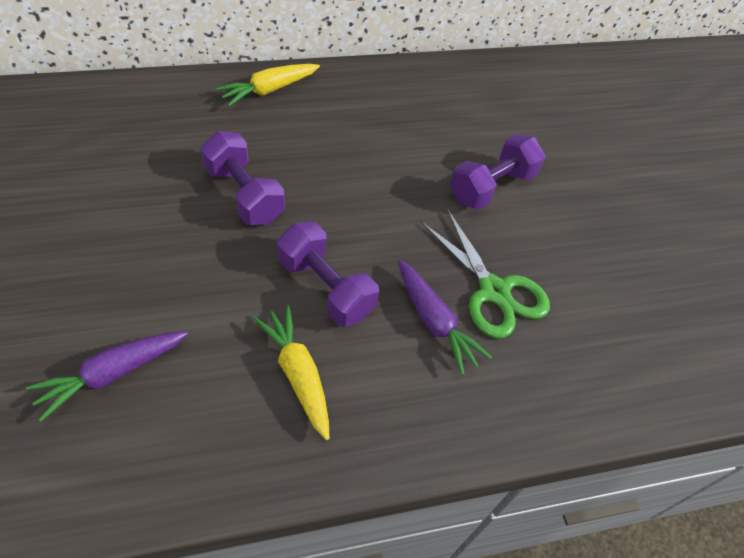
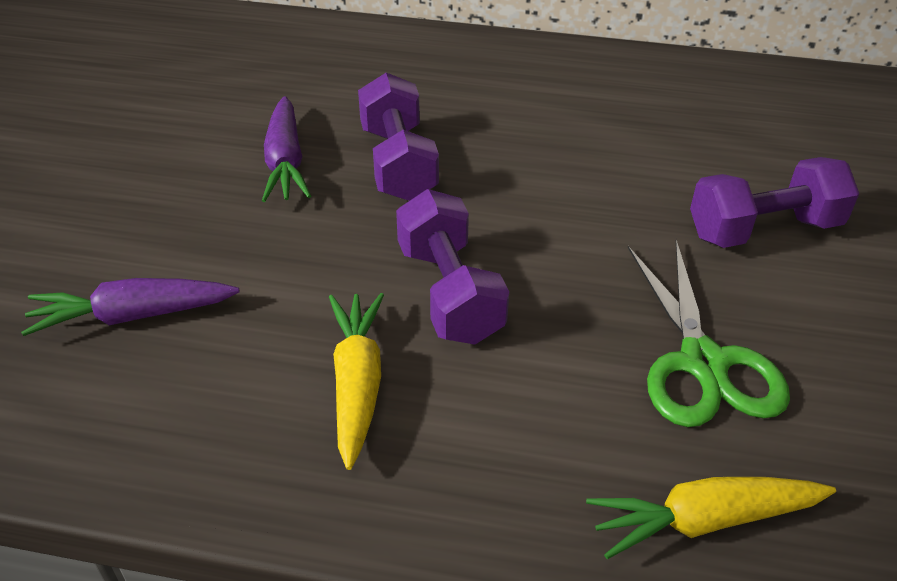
camera: 30 degrees right, 10 degrees down
yellow carrot [216,64,320,107] -> yellow carrot moved to [586,477,836,559]
purple carrot [398,260,493,375] -> purple carrot moved to [262,96,311,202]

